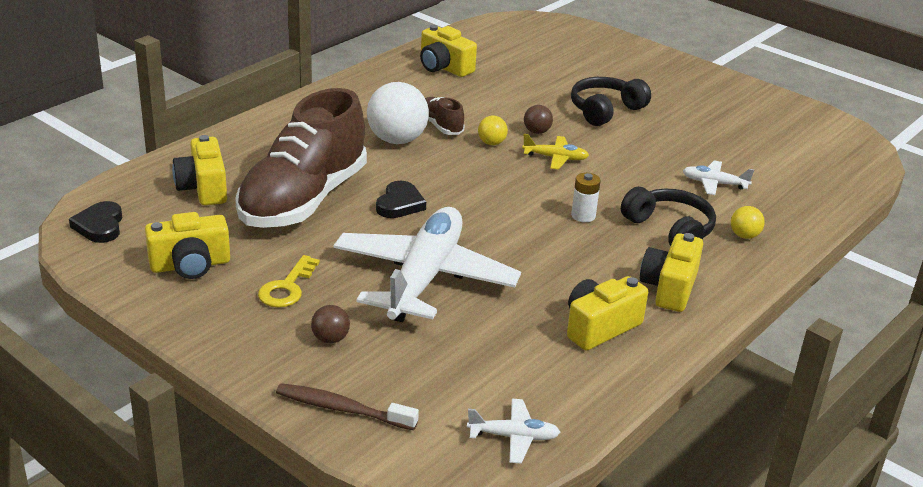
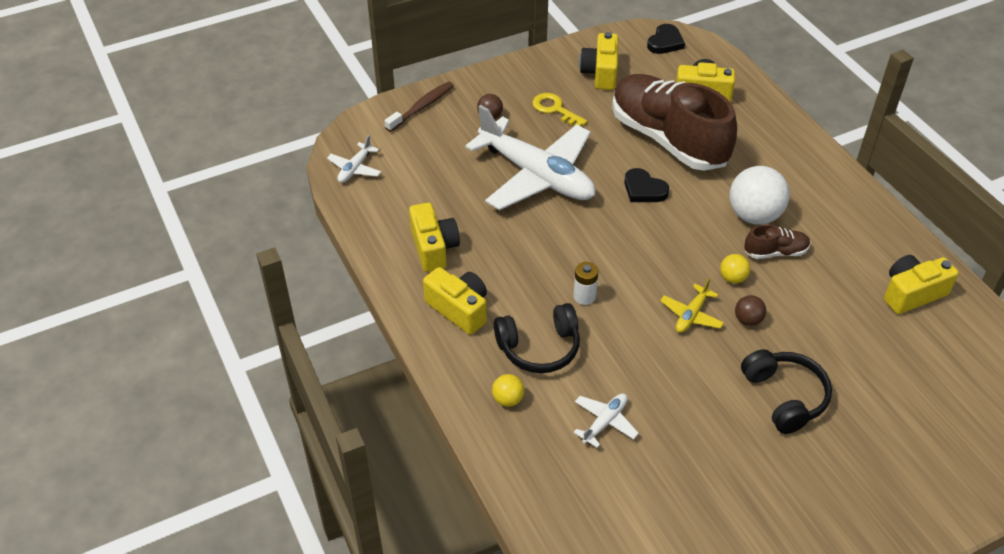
camera: 115 degrees right, 15 degrees up
black heart [69,201,122,243] -> black heart turned 105 degrees clockwise [647,24,685,54]

